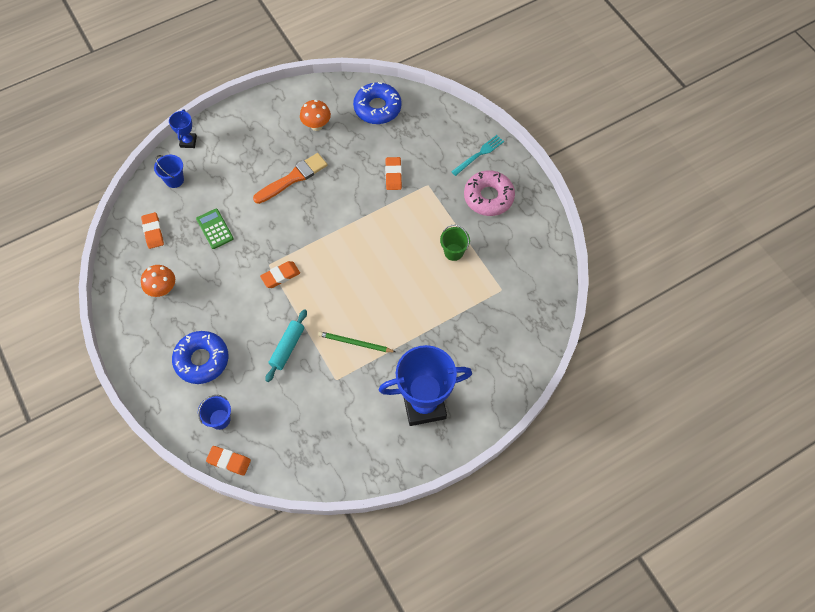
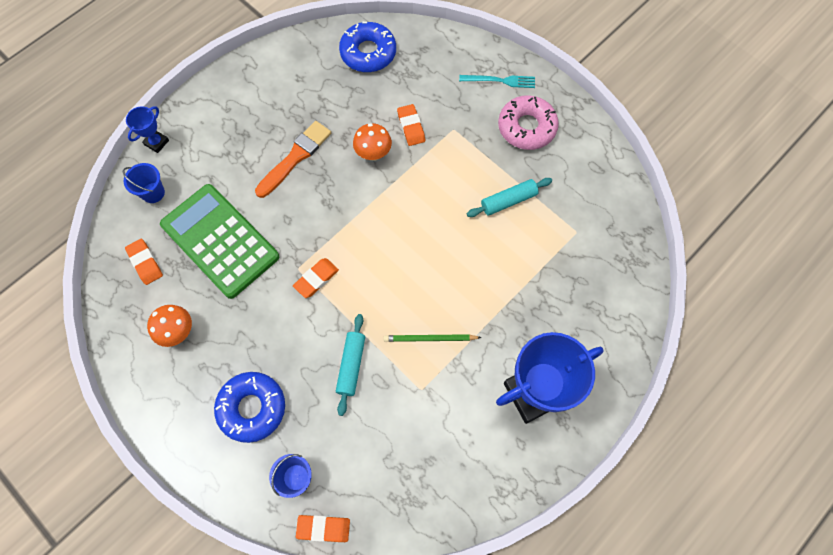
camera: 15 degrees left, 5 degrees up
blue trophy [169,109,197,148] -> blue trophy turned 45 degrees clockwise [126,106,169,153]
green calculator [196,209,234,249] -> green calculator [160,184,279,299], size x2.27
orange mushroom [300,100,331,131] -> orange mushroom moved to [353,123,392,161]
green bucket [440,225,470,261] -> turquoise rolling pin [467,178,552,217]
turquoise fork [451,135,504,176] -> turquoise fork turned 60 degrees clockwise [459,75,535,88]

